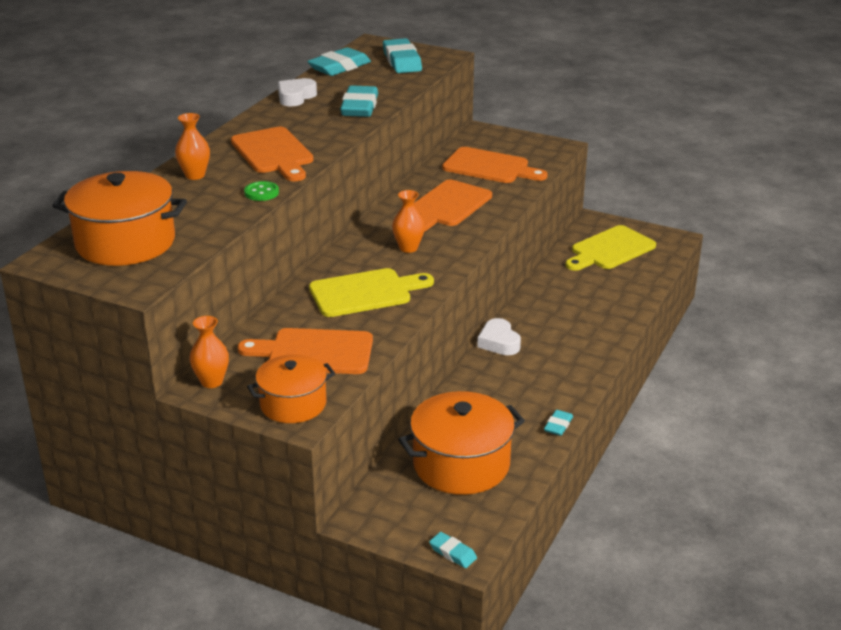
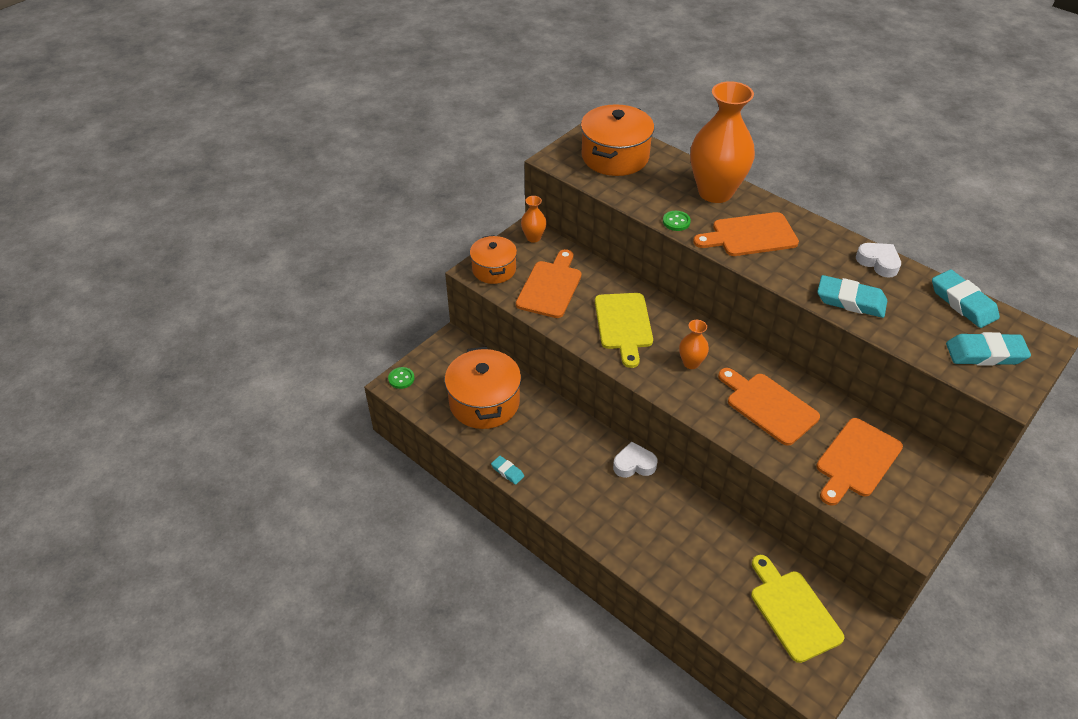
camera: 105 degrees right, 15 degrees up
orange vase [175,113,210,180] -> orange vase [690,81,755,203], size x2.27
turquoise eraser [429,532,477,568] -> green button [388,367,415,389]

